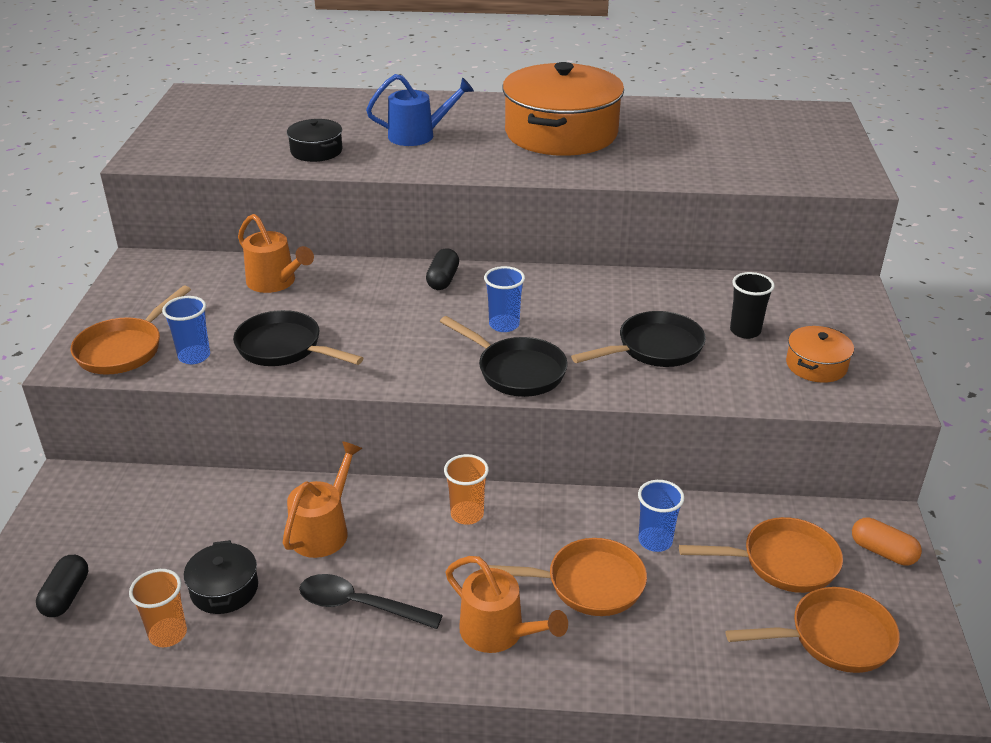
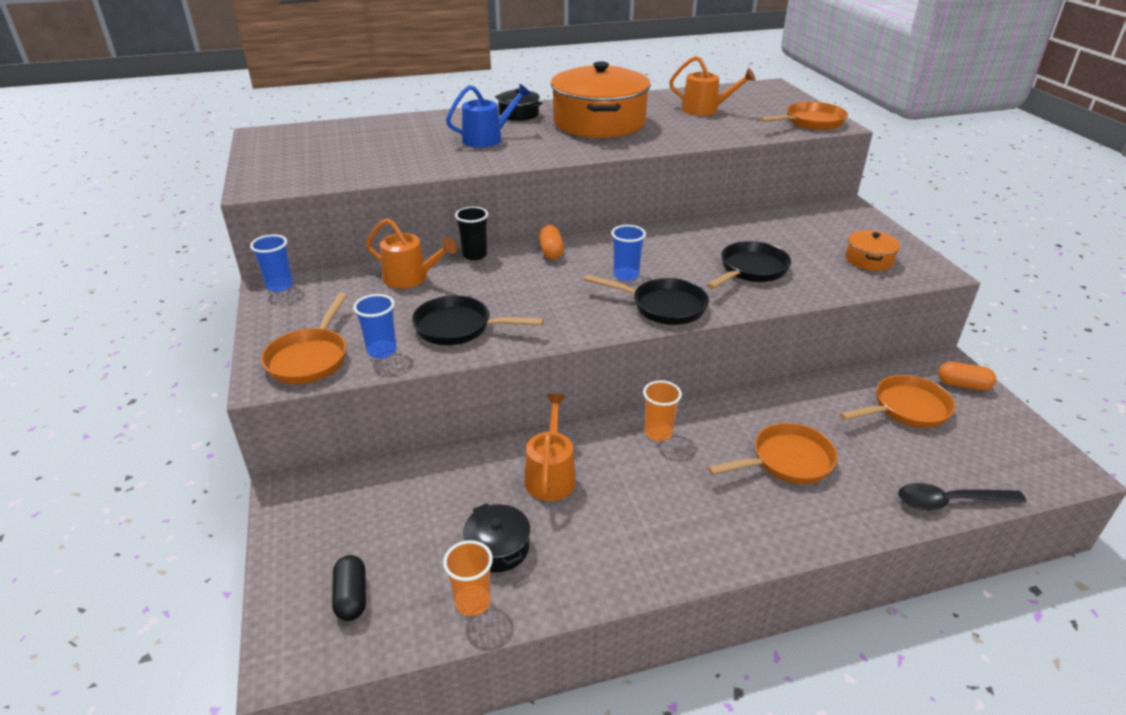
camera: 20 degrees left, 0 degrees up
black pot [287,119,343,162] -> black pot moved to [495,88,543,121]
black spoon [299,574,443,629] -> black spoon moved to [898,483,1027,511]
black capsule [426,248,459,290] -> orange capsule [539,225,564,259]
orange watering can [446,556,568,653] -> orange watering can moved to [669,56,756,116]
blue cup [638,480,684,552] -> blue cup moved to [250,234,293,292]
orange pan [726,587,900,673] -> orange pan moved to [759,102,848,130]
black cup [730,272,775,339] -> black cup moved to [455,206,488,261]

